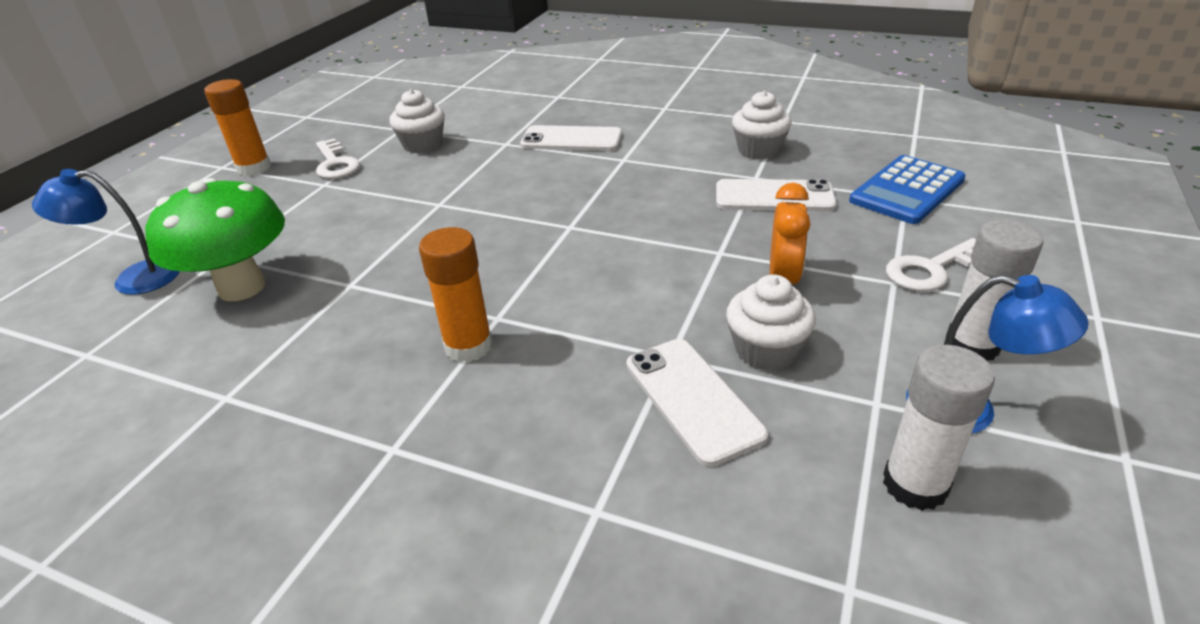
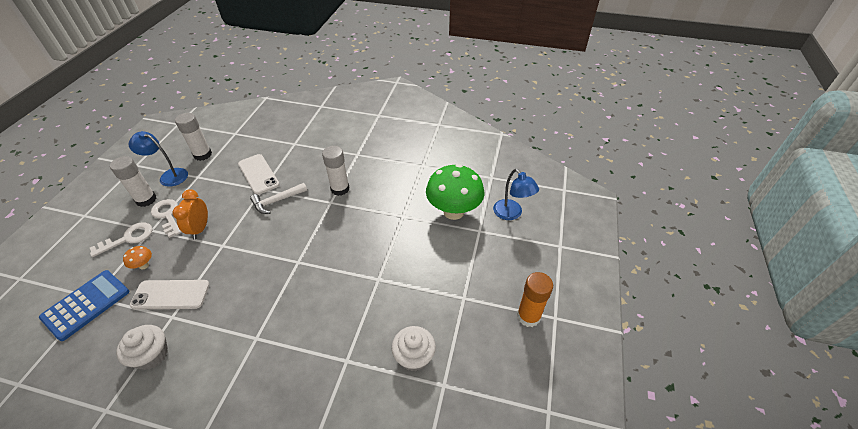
camera: 170 degrees right, 10 degrees up
blue lamp [32,169,180,295] -> blue lamp turned 75 degrees clockwise [493,169,539,220]
white key [316,138,360,179] -> white key moved to [151,199,181,238]
orange glue stick [419,227,493,362] -> white glue stick [322,146,349,196]
white phone [520,125,622,151] -> none
white cupcake [726,274,816,371] -> none
none -> orange mushroom [123,246,152,270]
none -> white hammer [250,183,307,214]

